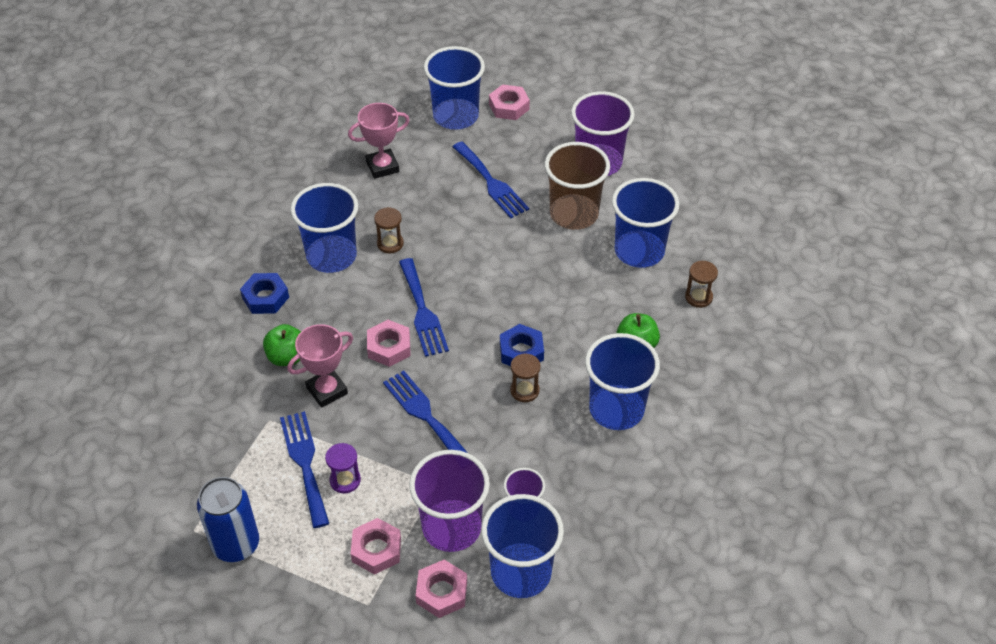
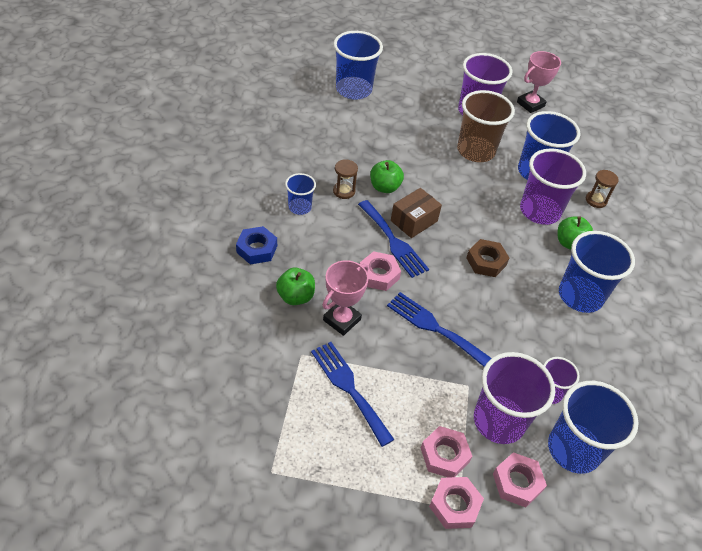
camera: 20 degrees left, 0 degrees up
blue can [197,477,259,562] -> none
blue cup [290,183,358,273] -> blue cup [285,173,316,215], size x0.54
purple hourglass [325,443,361,493] -> none
pink trophy [348,103,410,179] -> pink trophy moved to [517,51,561,113]
blue fork [453,141,529,218] -> none
pink nut [489,84,530,120] -> pink nut moved to [429,477,484,529]
blue nut [500,324,544,366] -> brown nut [466,239,509,277]
brown hourglass [510,353,541,402] -> none
none -> green apple [370,160,404,193]
none -> brown box [391,188,442,238]
none -> purple cup [520,148,586,225]

